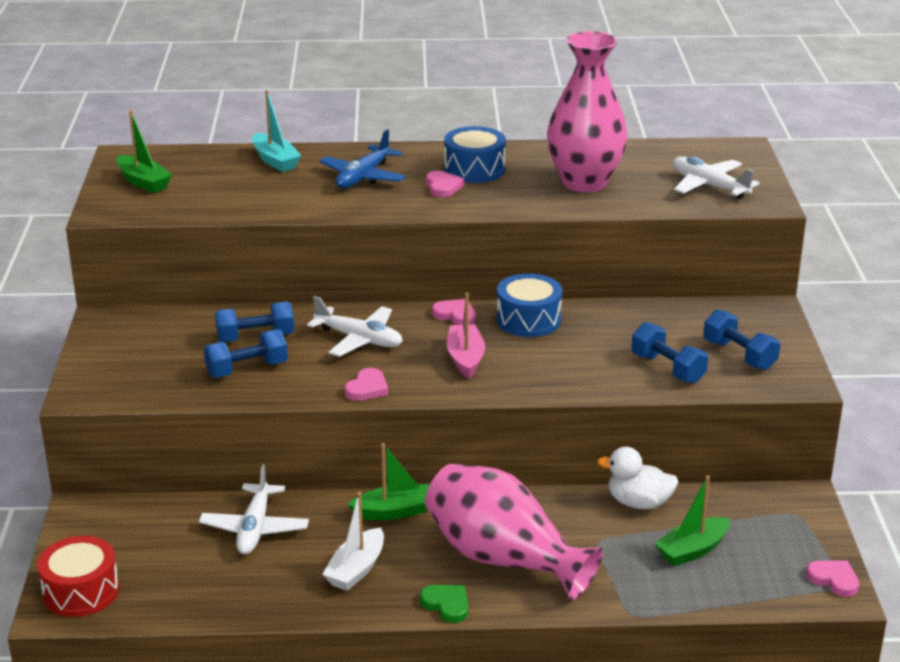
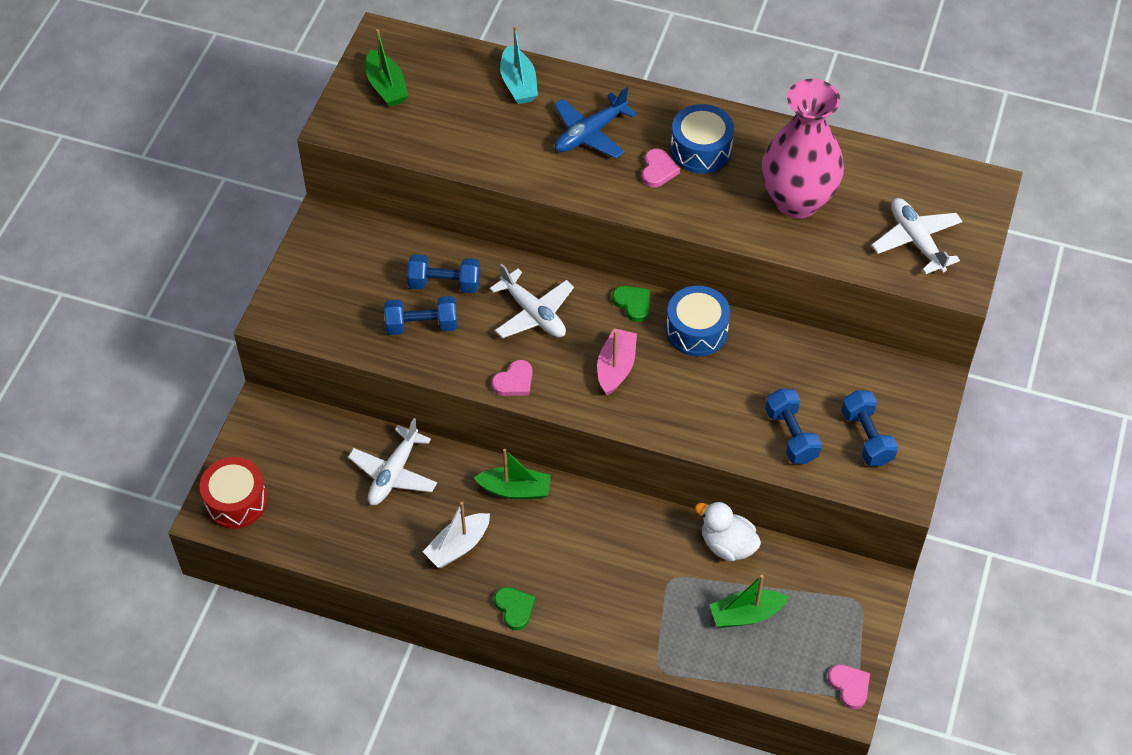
camera: 20 degrees right, 25 degrees up
pink vase [425,464,603,600] -> none
pink heart [432,299,476,325] -> green heart [612,286,650,322]

